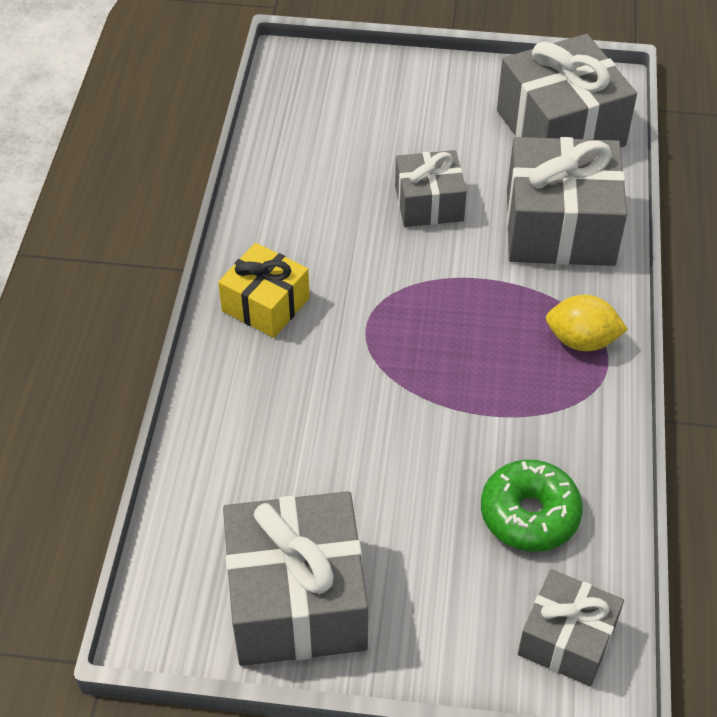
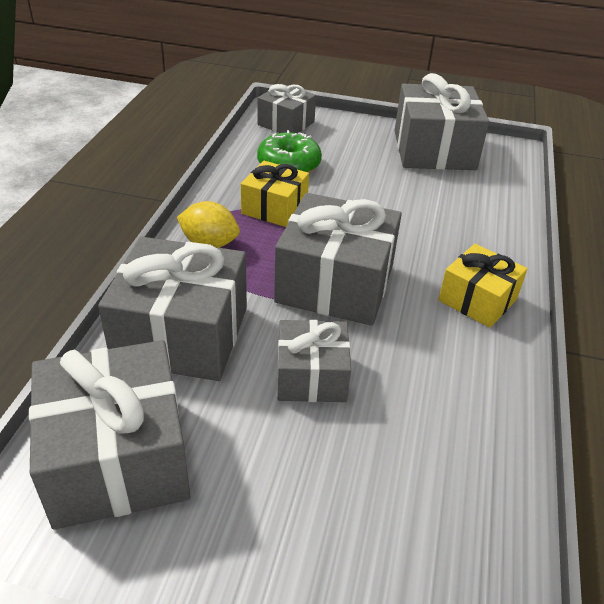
camera: 175 degrees left, 10 degrees down
none -> yellow gift [241,161,309,227]
none -> grey gift [274,193,402,326]

